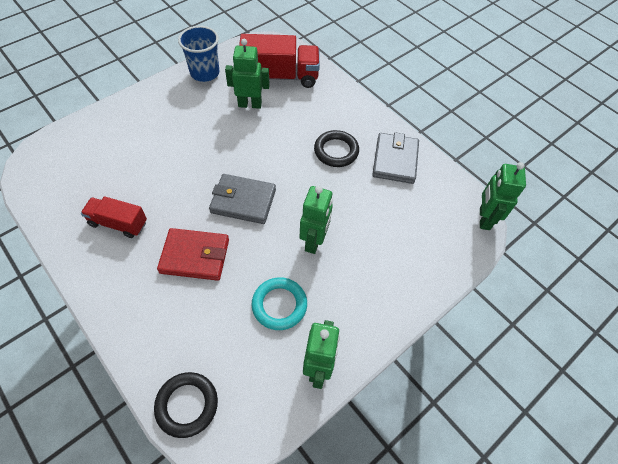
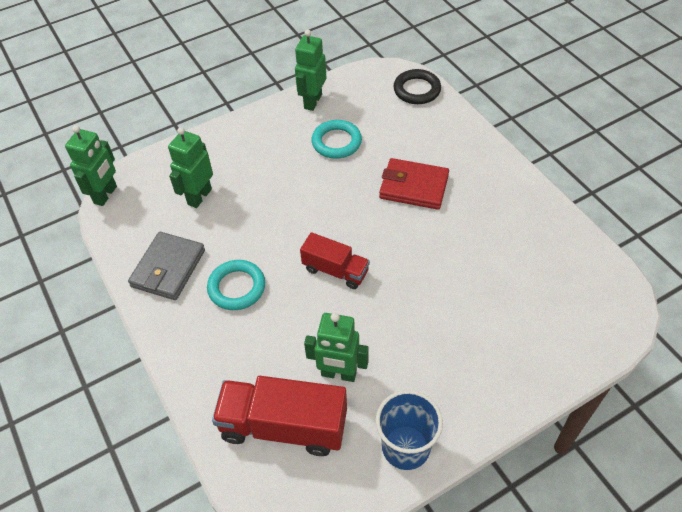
camera: 165 degrees left, 5 degrees down
red truck [81,196,147,238] -> red truck moved to [300,232,370,289]
grey wallet [209,174,276,224] -> none
green robot [300,186,333,254] -> green robot moved to [168,127,213,208]
black ring [314,130,359,167] -> turquoise ring [207,260,265,310]

